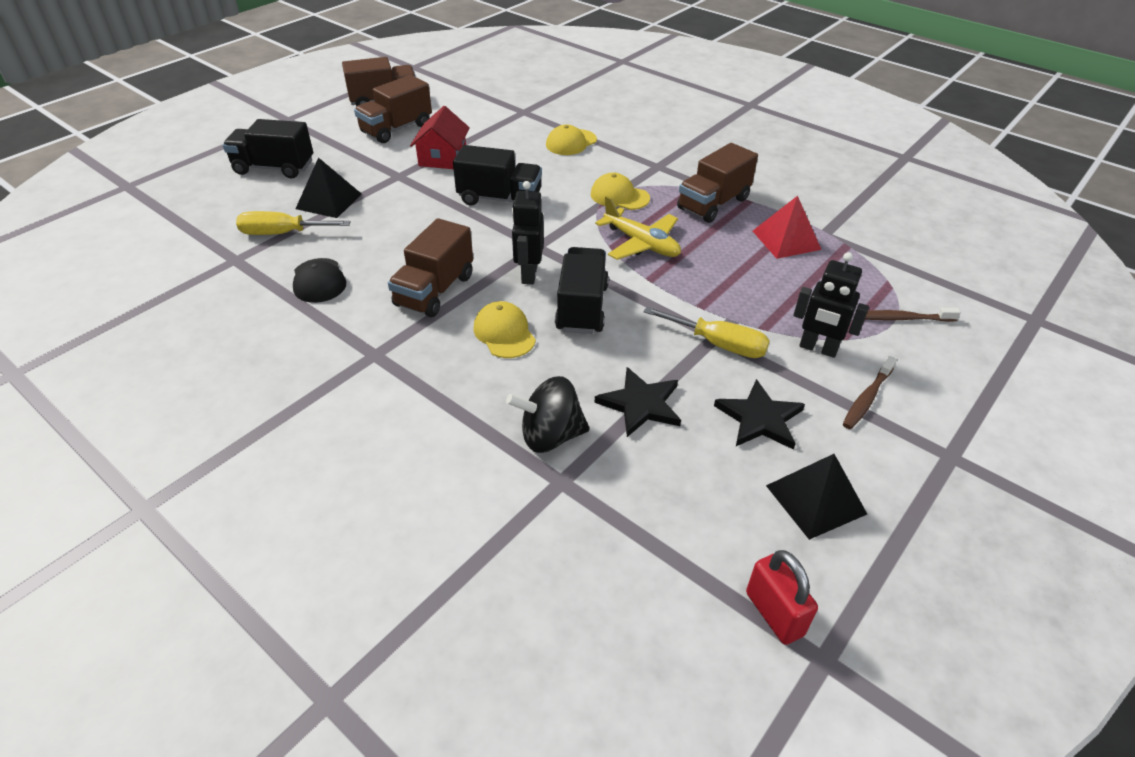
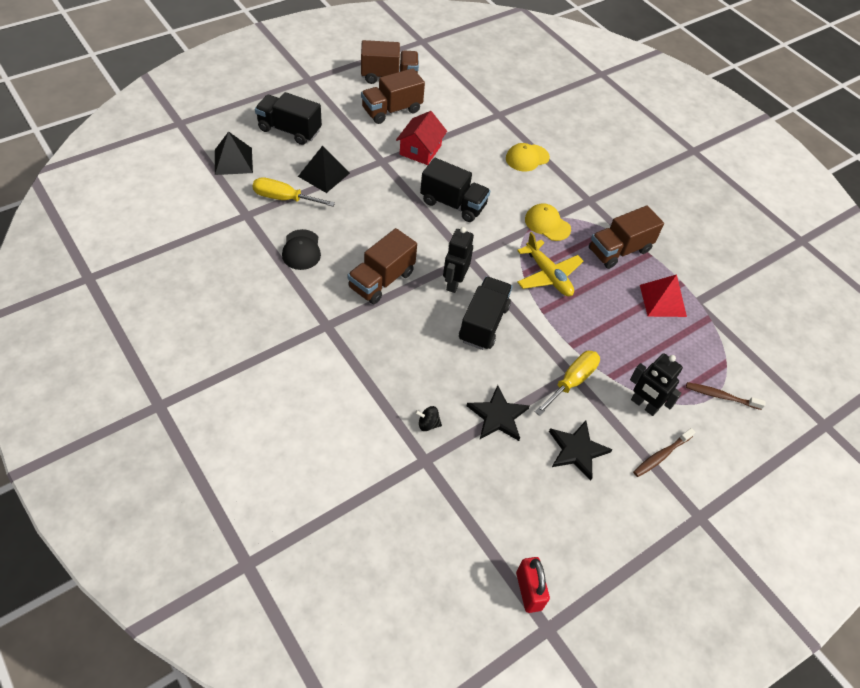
camera: 10 degrees right, 10 degrees up
yellow cap [473,301,536,358] -> none
black spinning top [506,376,590,453] -> black spinning top [415,406,442,431], size x0.50
yellow screwdriver [643,307,770,358] -> yellow screwdriver turned 90 degrees counterclockwise [535,351,600,416]
black pyramid [766,454,867,540] -> black pyramid moved to [215,131,253,175]

